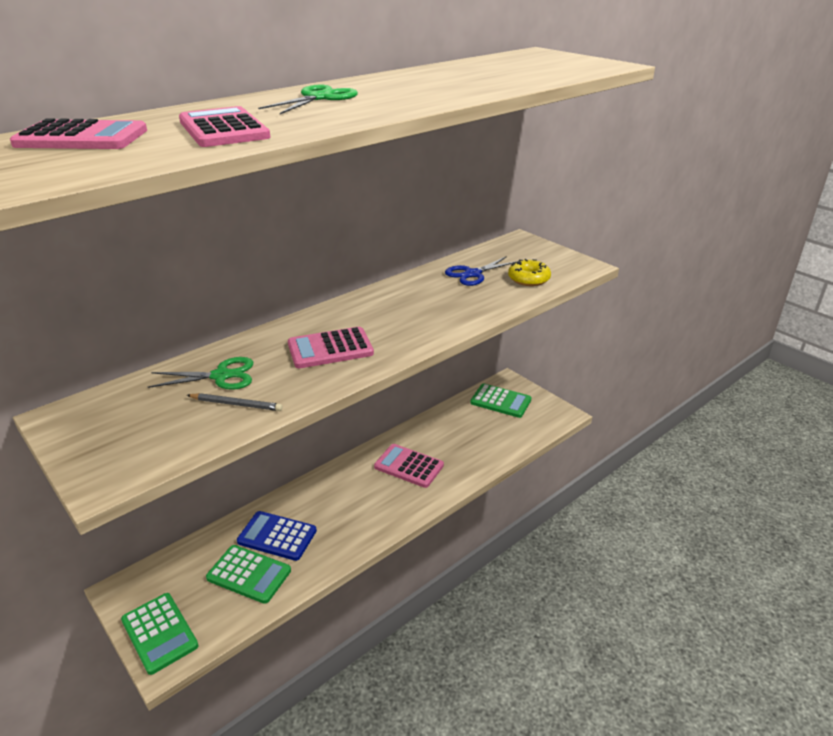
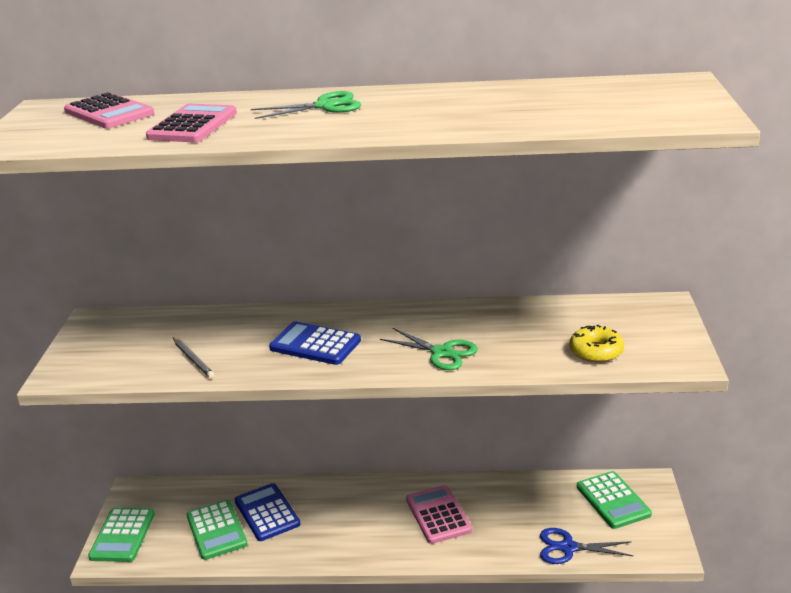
camera: 45 degrees right, 5 degrees down
green scissors [148,357,253,390] -> green scissors moved to [380,328,478,370]
pink calculator [288,327,374,368] -> blue calculator [269,321,361,365]
blue scissors [445,256,517,286] -> blue scissors moved to [540,528,633,564]

